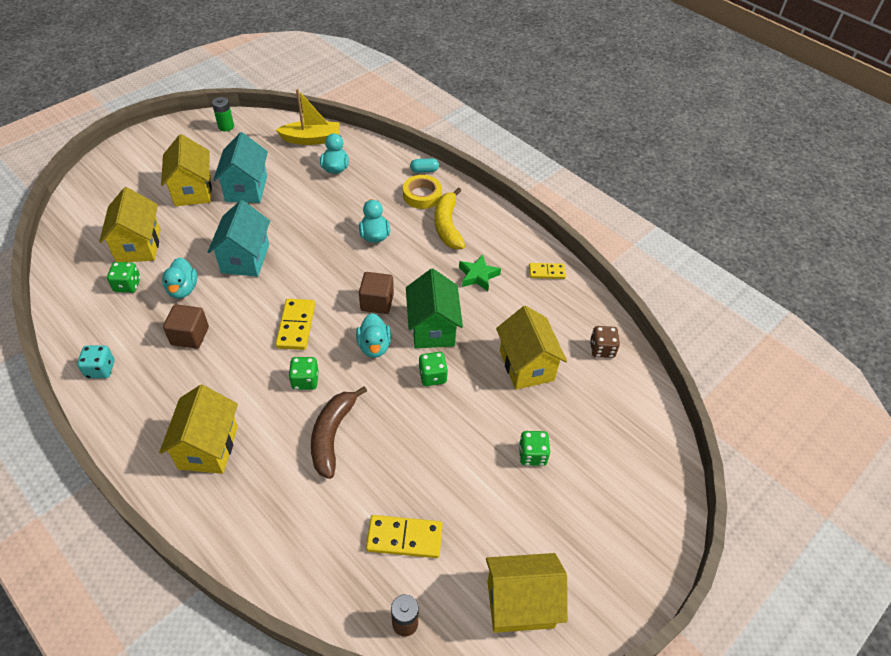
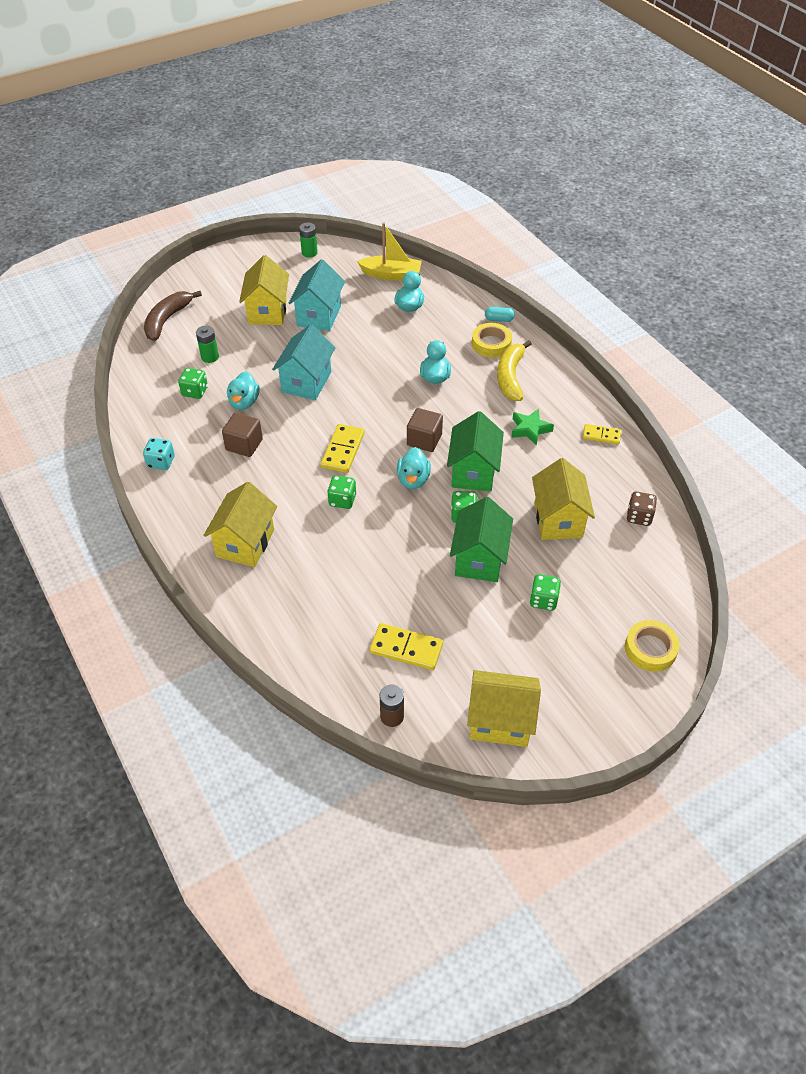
camera: 15 degrees right, 0 degrees up
yellow house [99,187,161,262] -> green battery [196,326,219,363]
brown banana [311,386,367,479] -> brown banana moved to [144,291,202,341]
none -> green house [450,497,513,582]
none -> yellow tape [625,620,680,672]

